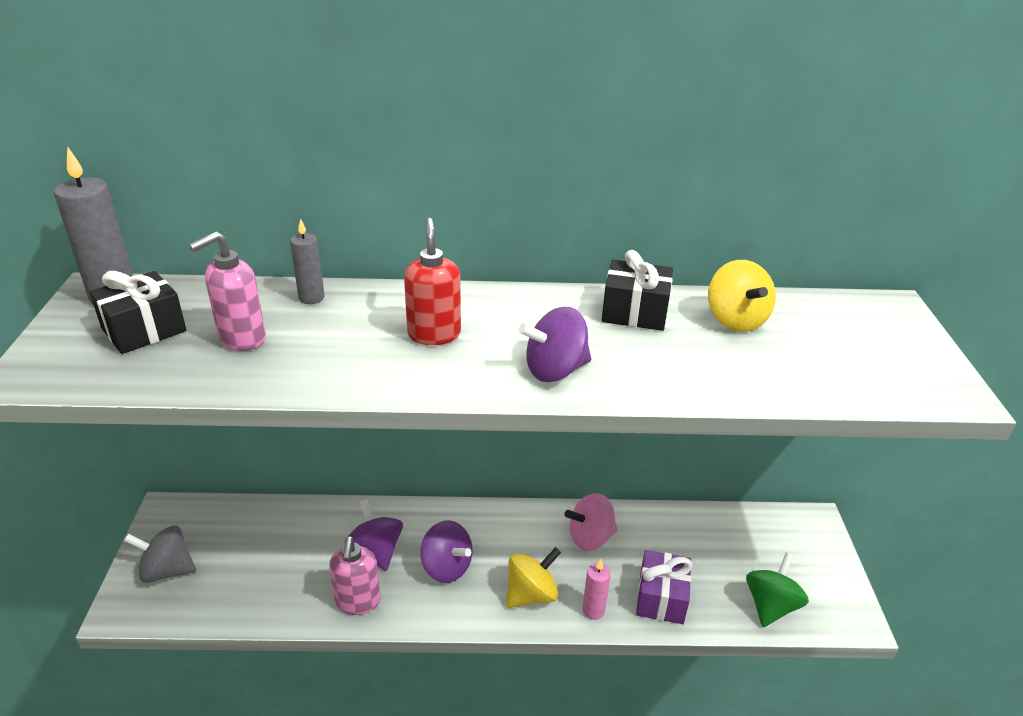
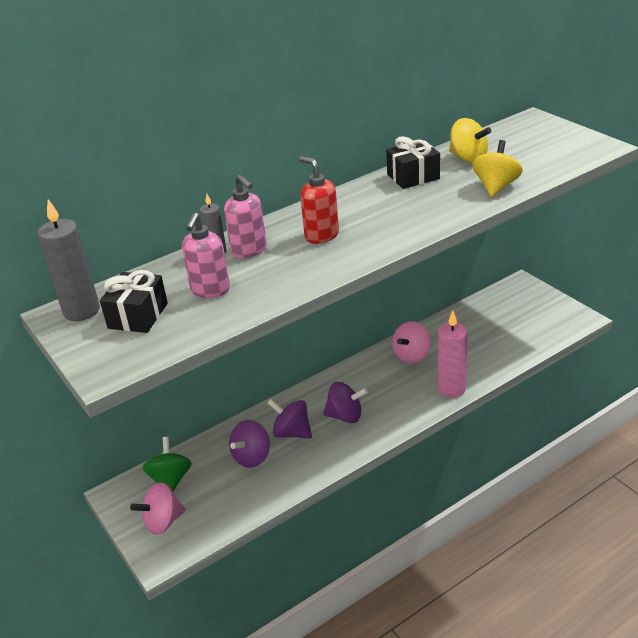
camera: 30 degrees left, 0 degrees up
grey spinning top [124,525,196,583] -> pink spinning top [130,482,186,535]
pink soap dispenser [329,536,381,615] -> pink soap dispenser moved to [224,175,267,258]
yellow spinning top [506,547,561,608] -> yellow spinning top moved to [472,140,523,197]
purple spinning top [518,307,591,382] -> purple spinning top moved to [229,420,270,468]
pink candle [582,559,611,620] -> pink candle [438,311,468,398], size x1.76
purple gift [636,550,692,624] -> none
green spinning top [746,552,809,627] -> green spinning top moved to [143,437,192,491]

